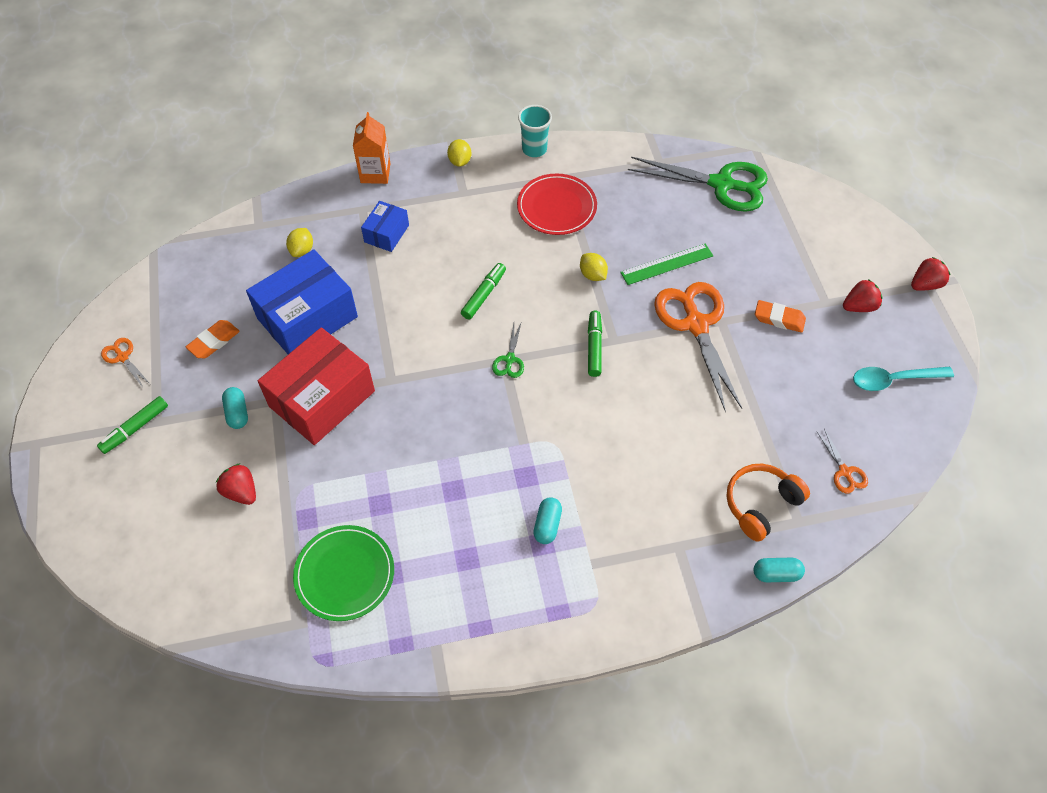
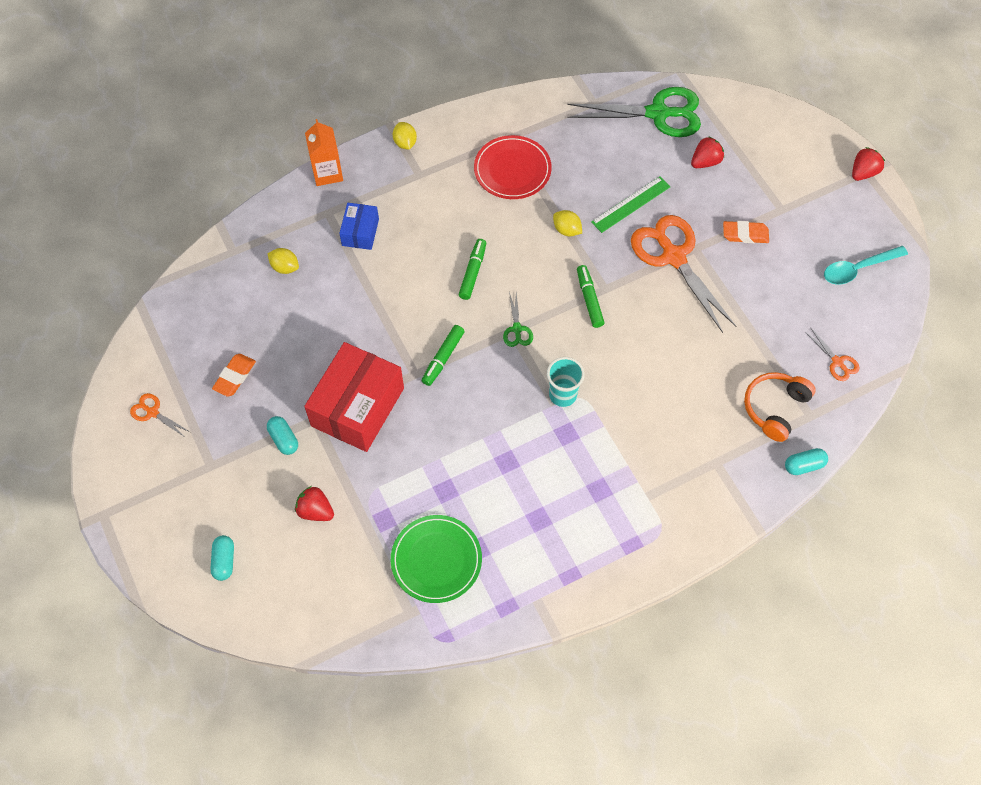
camera: 15 degrees left, 5 degrees up
green marker [97,396,168,454] -> green marker moved to [422,325,465,386]
blue box [246,249,358,354] -> none
yellow lemon [286,228,313,257] -> yellow lemon turned 60 degrees counterclockwise [267,248,299,274]
turquoise cup [518,105,552,157] -> turquoise cup moved to [547,357,585,407]
turquoise capsule [533,498,562,544] -> turquoise capsule moved to [210,535,234,581]
red strawberry [843,279,883,312] -> red strawberry moved to [691,136,724,168]

